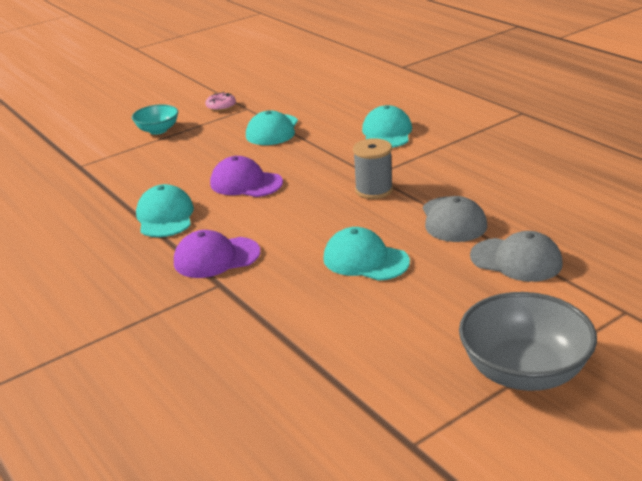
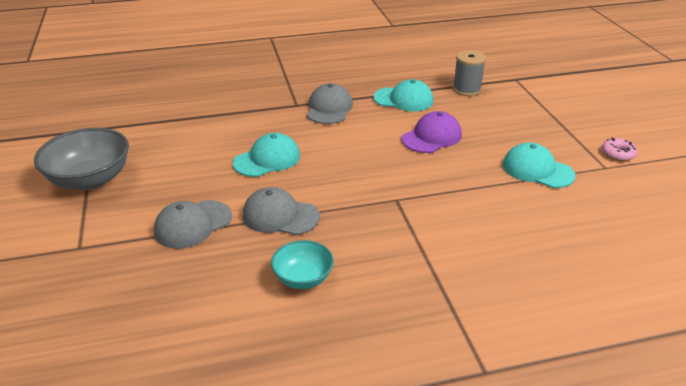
camera: 110 degrees right, 5 degrees up
turquoise bowl [132,104,178,135] -> turquoise bowl moved to [271,240,334,289]
purple cap [174,230,260,278] -> grey cap [307,83,353,124]
grey spool [353,138,393,199] -> grey spool moved to [453,50,486,96]
turquoise cap [362,105,412,148] -> none

